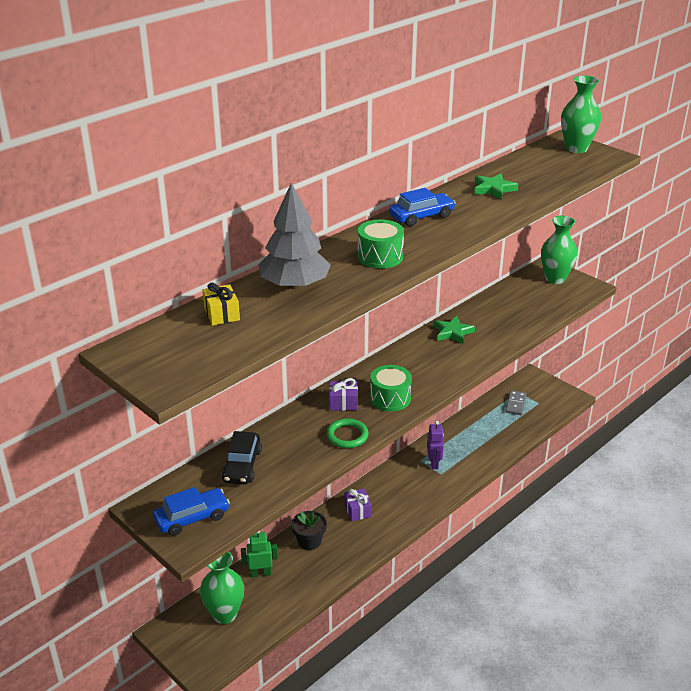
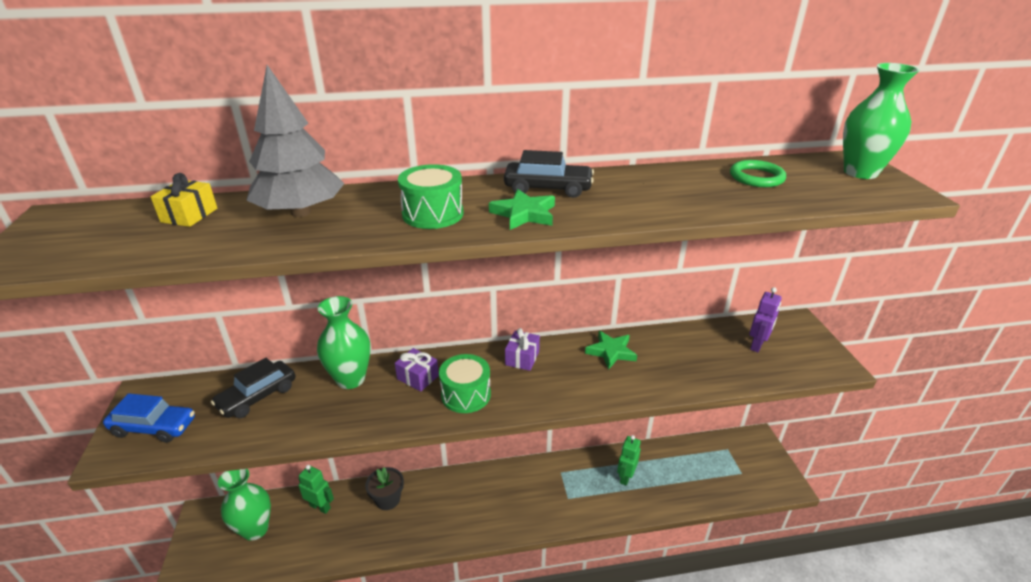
camera: 35 degrees right, 0 degrees up
green ring [326,418,369,448] -> green ring moved to [730,160,786,187]
purple gift [344,488,372,521] -> purple gift moved to [505,328,540,371]
blue car [389,188,456,226] -> black car [504,150,594,198]
purple robot [427,421,444,469] -> purple robot moved to [749,287,782,352]
green star [474,174,518,199] -> green star moved to [489,189,555,230]
grey domino [505,390,527,415] -> none
green vase [541,216,578,284] -> green vase moved to [317,296,371,389]
none -> green robot [617,435,641,486]

